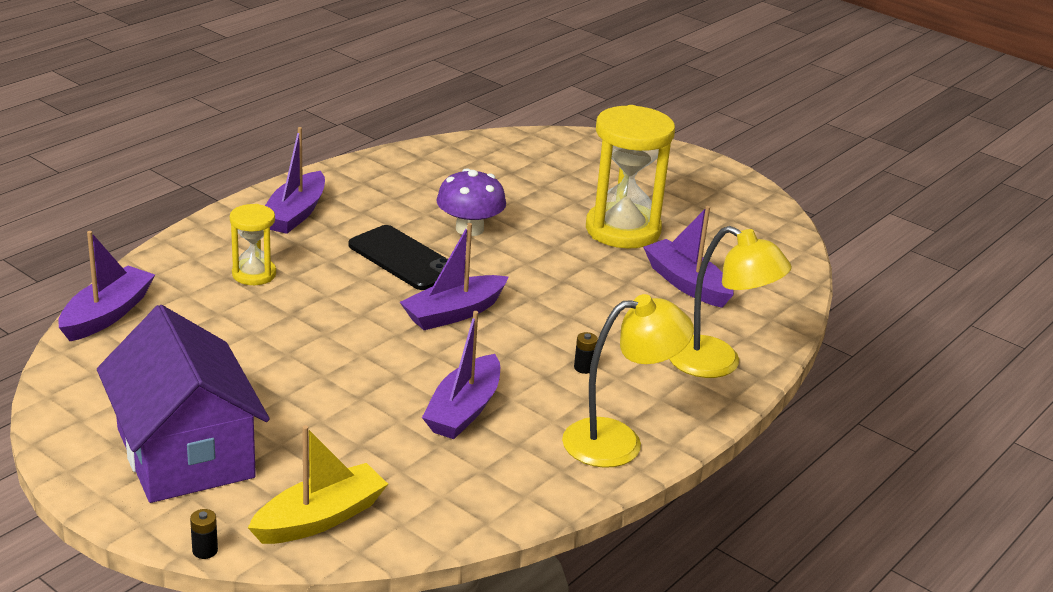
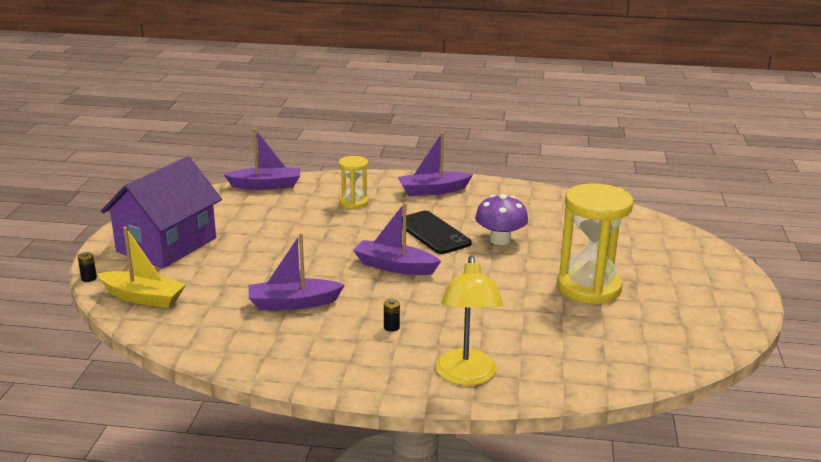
camera: 60 degrees right, 5 degrees down
black phone [348,225,448,290] -> black phone turned 45 degrees counterclockwise [402,211,472,254]
yellow lamp [562,294,694,468] -> none
purple boat [643,206,734,308] -> none

